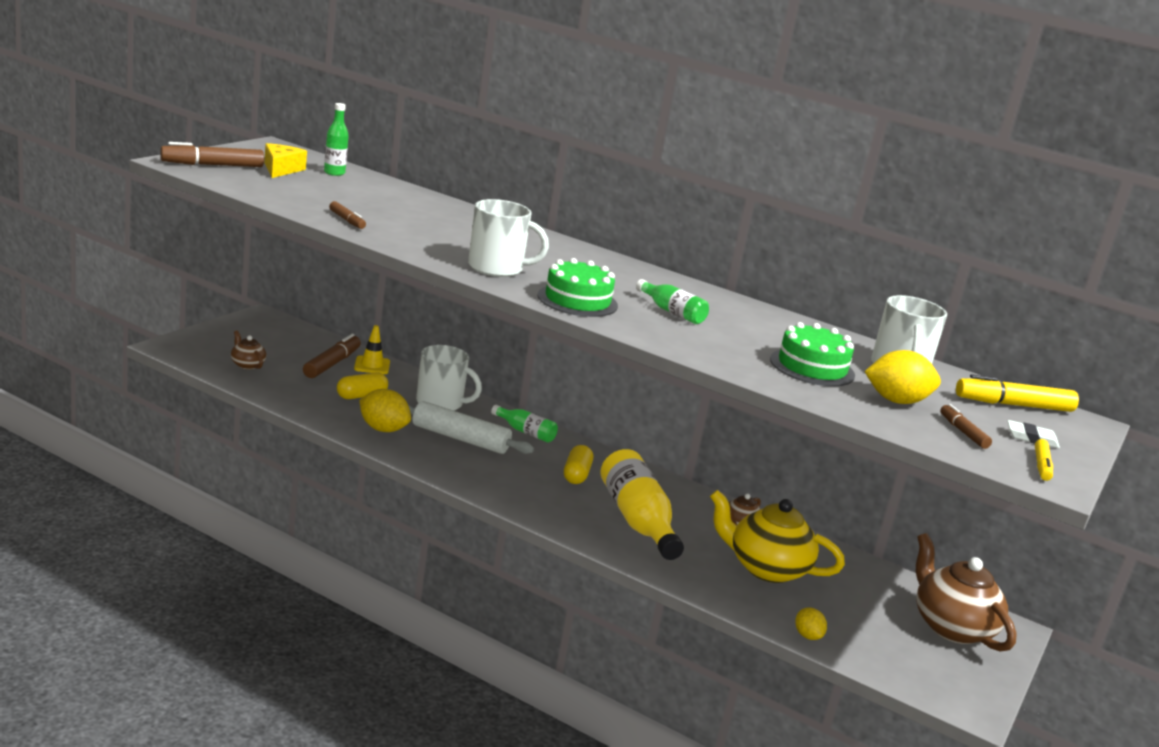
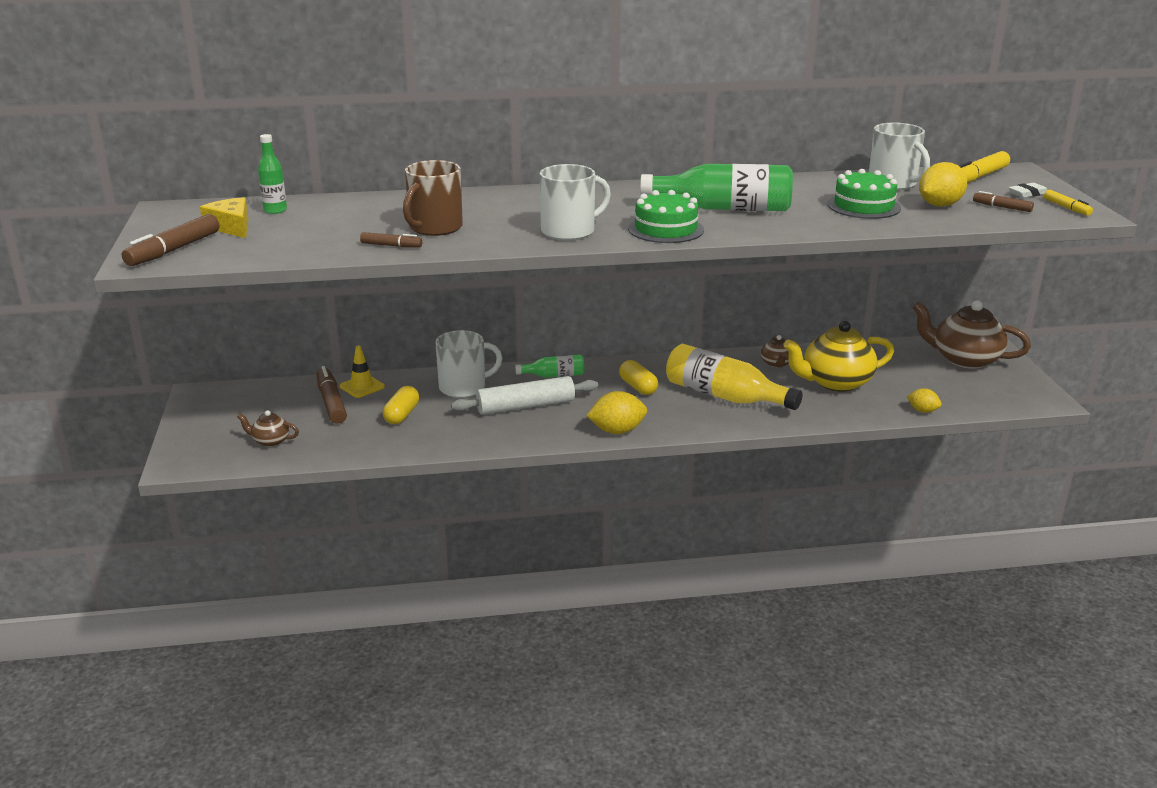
camera: 35 degrees left, 5 degrees up
yellow lemon [359,389,411,432] -> yellow lemon moved to [586,391,647,434]
green bottle [636,279,709,324] -> green bottle [640,164,793,211], size x1.96
none -> brown mug [403,160,463,236]

